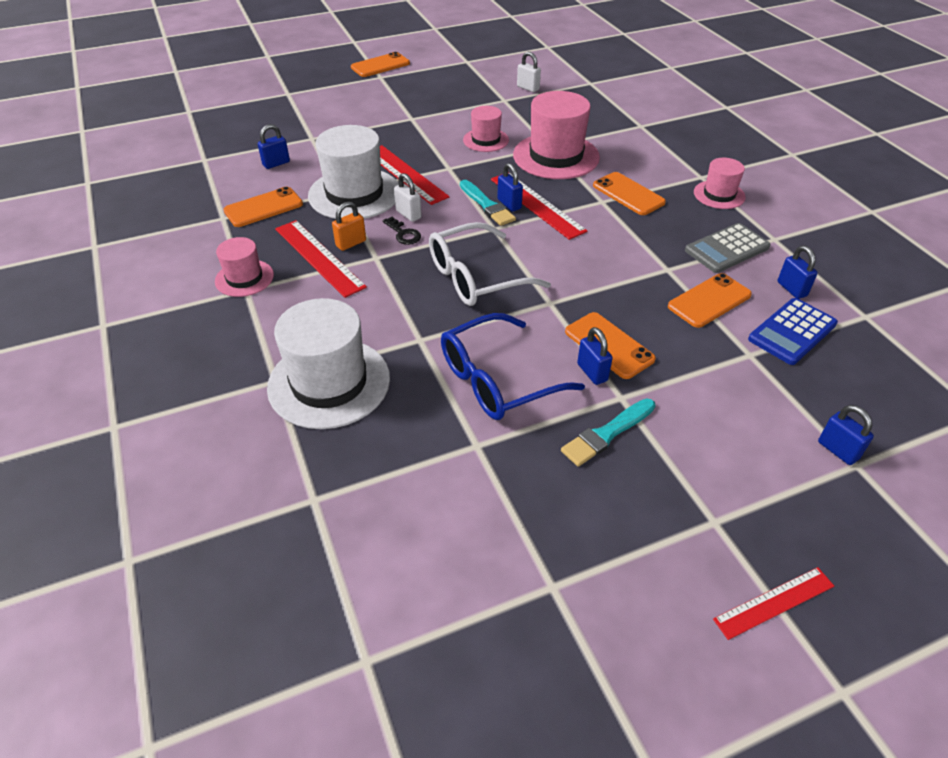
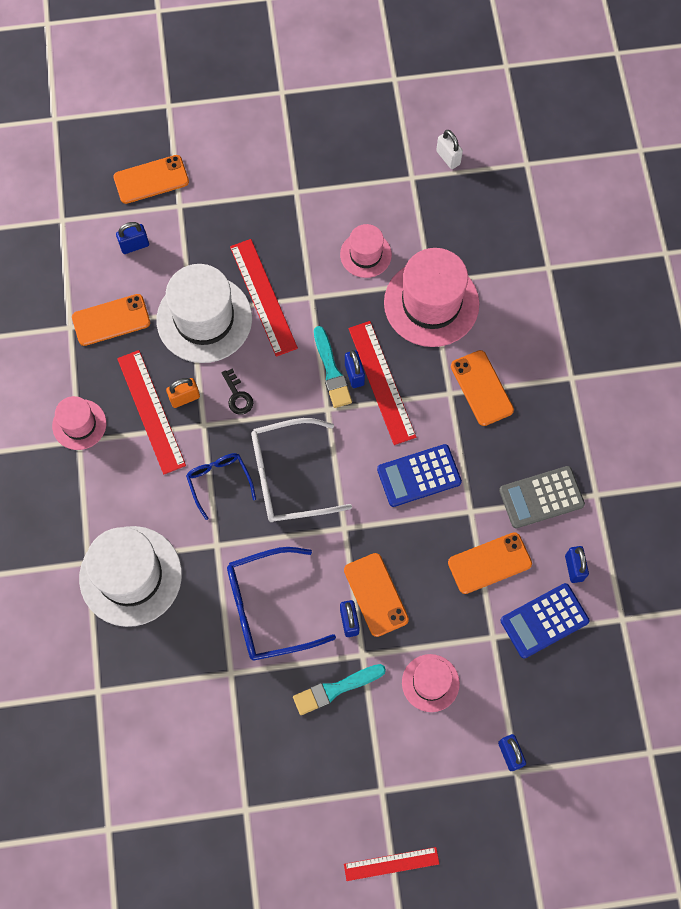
camera: 15 degrees right, 25 degrees up
orange phone [351,52,410,77] -> orange phone moved to [113,155,189,204]
white padlock [394,173,422,222] -> none
pink hat [694,158,746,209] -> pink hat moved to [402,654,460,712]
none -> blue glasses [186,453,256,520]
none -> blue calculator [377,444,462,507]

